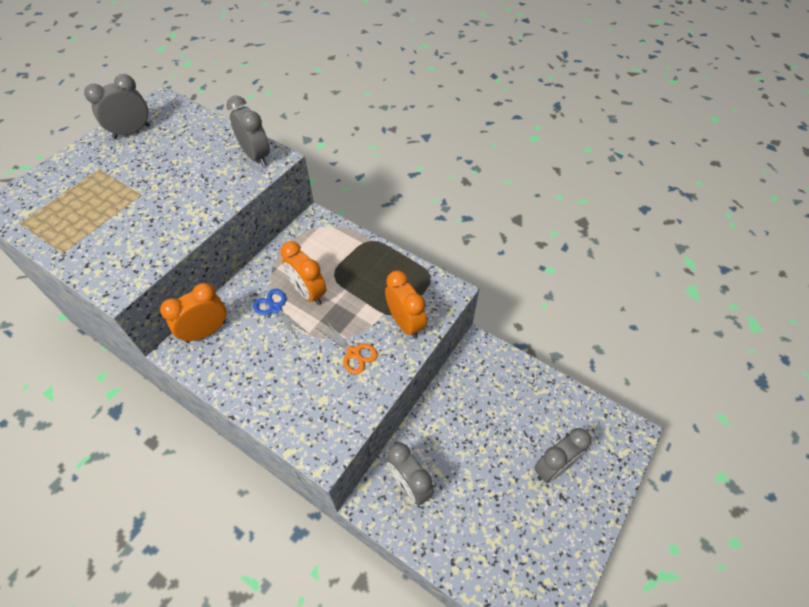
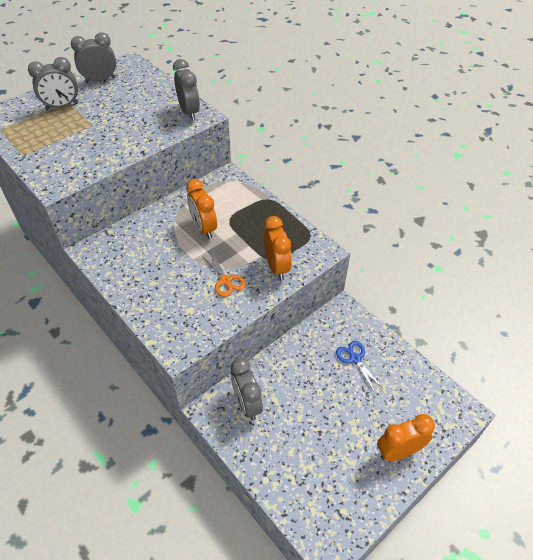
camera: 15 degrees right, 5 degrees down
orange clock [160,283,226,343] -> orange clock moved to [377,414,435,461]
blue scissors [253,289,309,339] -> blue scissors moved to [336,341,384,393]
grey clock [534,428,591,482] -> grey clock moved to [28,57,78,110]

